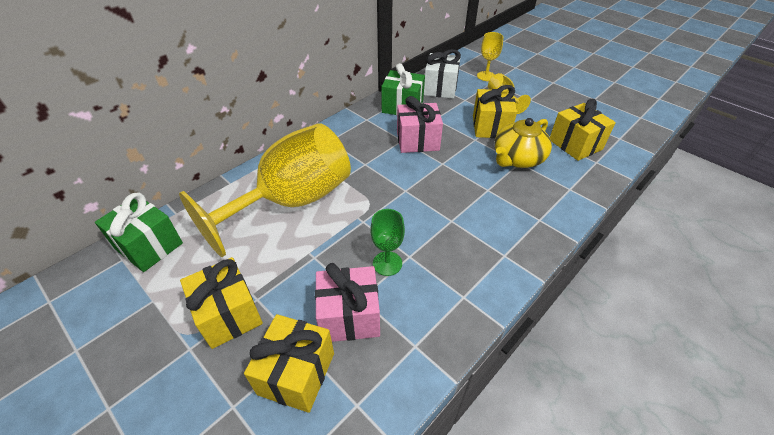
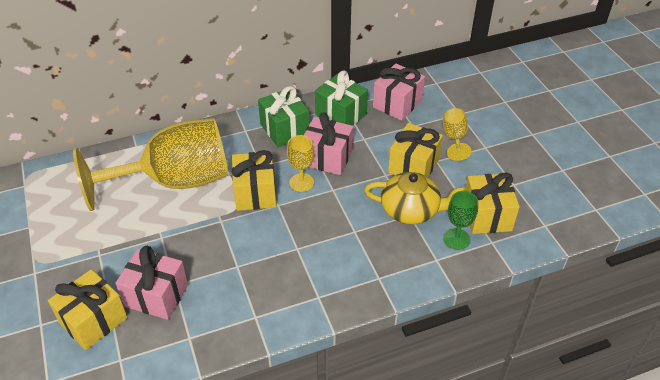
camera: 25 degrees right, 0 degrees up
green gift [95,193,183,272] -> green gift moved to [258,86,309,147]
yellow gift [180,257,263,349] -> yellow gift moved to [232,150,276,211]
green goblet [371,209,405,276] -> green goblet moved to [443,191,478,250]
white gift [424,49,461,99] -> pink gift [373,64,425,121]
yellow goblet [477,32,503,81] -> yellow goblet moved to [287,135,314,192]
yellow teapot [494,118,552,168] -> yellow teapot turned 150 degrees counterclockwise [364,172,466,224]

